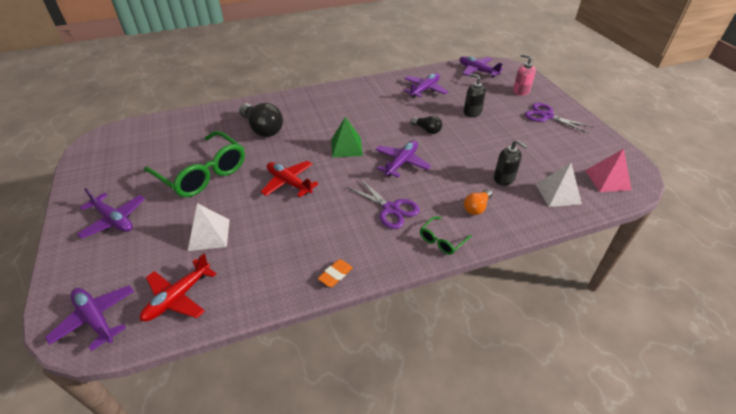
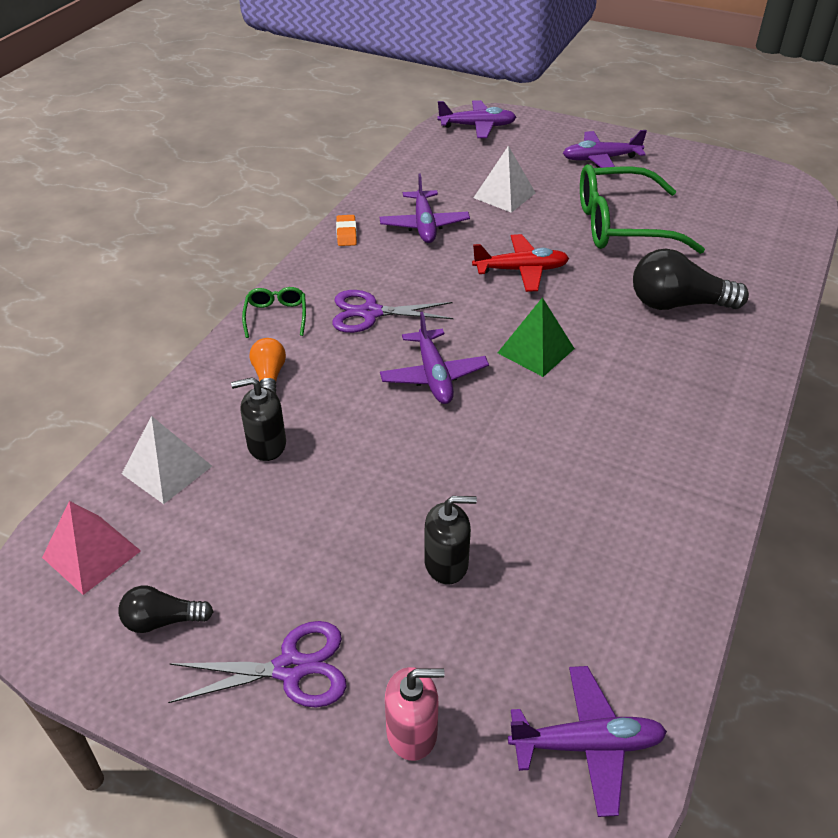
camera: 135 degrees right, 0 degrees up
red plane [140,254,216,322] -> none
purple plane [404,73,448,98] -> purple plane moved to [380,173,470,243]
black light bulb [411,116,442,134] -> black light bulb moved to [119,586,214,633]

